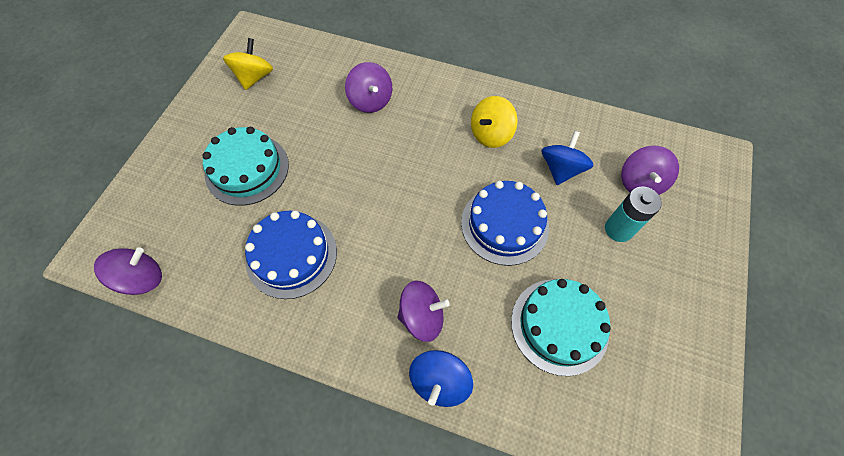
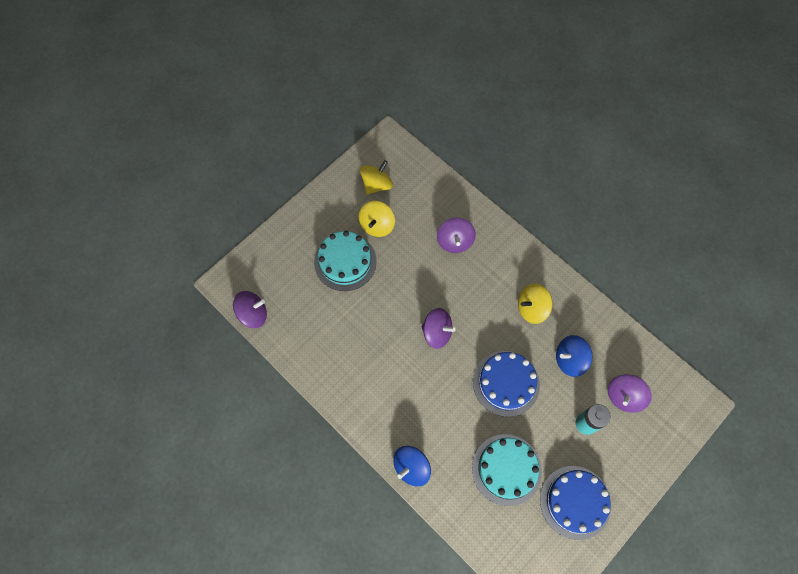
camera: 25 degrees right, 5 degrees up
blue cake [245,211,337,299] -> blue cake moved to [540,466,611,540]
purple spinning top [397,280,450,342] -> purple spinning top moved to [422,308,456,349]
blue spinning top [542,131,594,185] -> blue spinning top turned 150 degrees counterclockwise [556,335,593,377]
none -> yellow spinning top [358,201,395,237]

